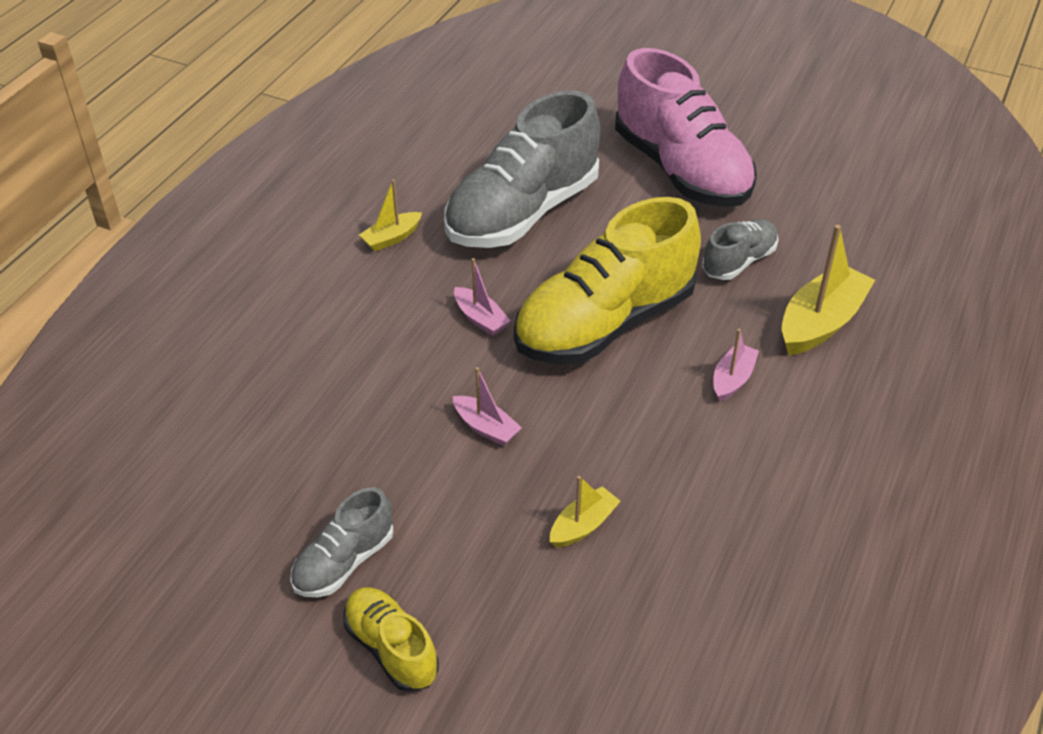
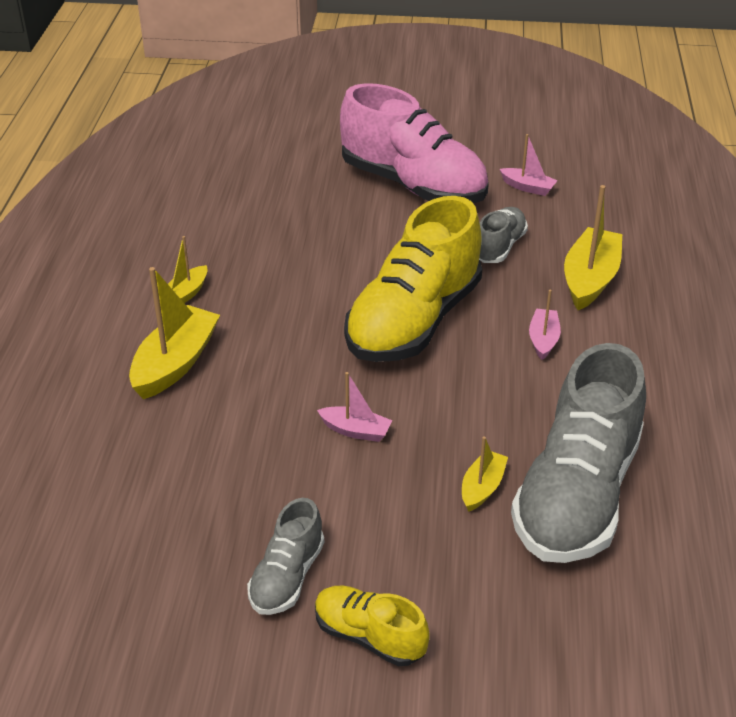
camera: 20 degrees left, 5 degrees down
grey shoe [444,91,600,248] -> grey shoe moved to [511,343,646,563]
pink boat [454,258,511,336] -> pink boat moved to [500,134,558,196]
none -> yellow boat [129,267,220,399]

